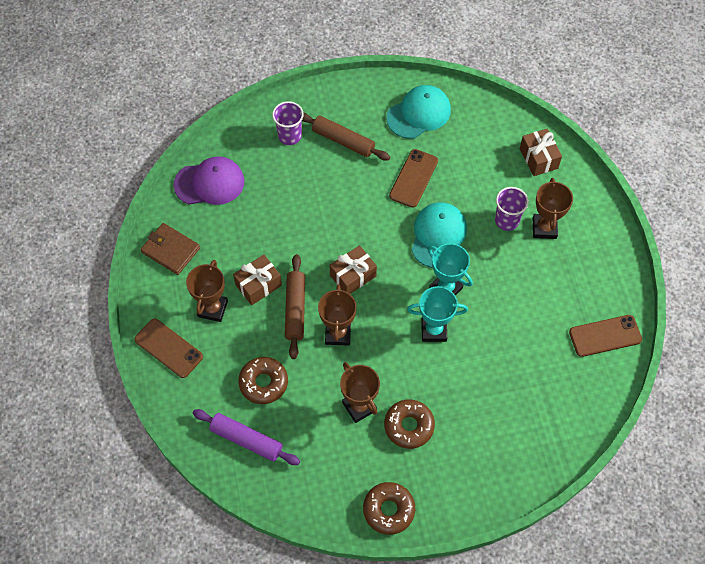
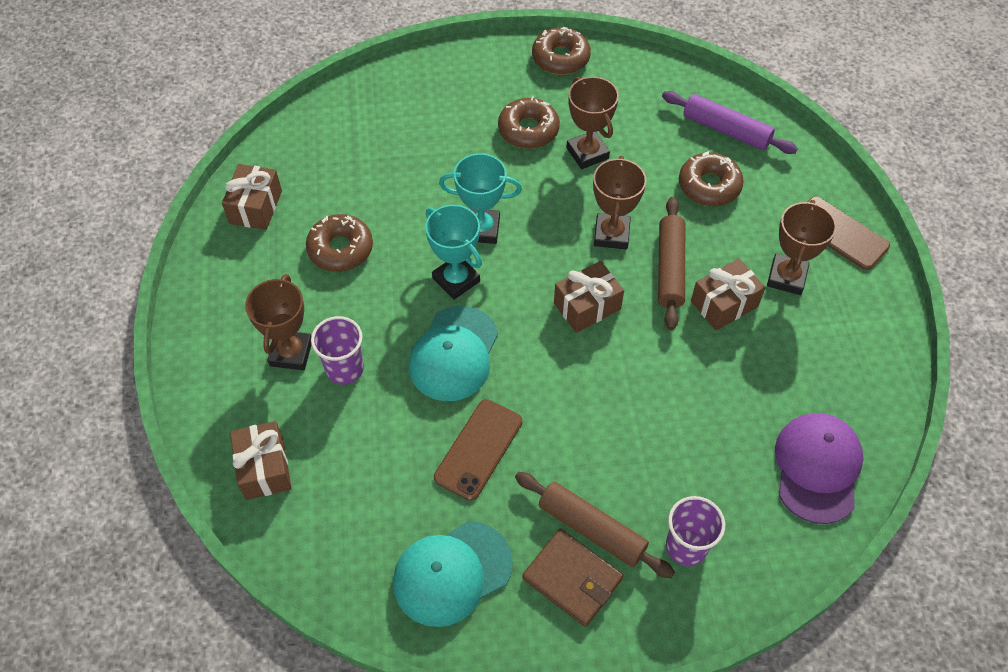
camera: 175 degrees left, 5 degrees down
brown wallet [140,223,200,275] -> brown wallet moved to [522,529,623,627]
purple cap [173,157,244,205] -> purple cap turned 105 degrees clockwise [775,413,864,524]
brown phone [569,315,642,357] -> brown gift [222,164,282,230]
none -> brown donut [306,214,373,272]

